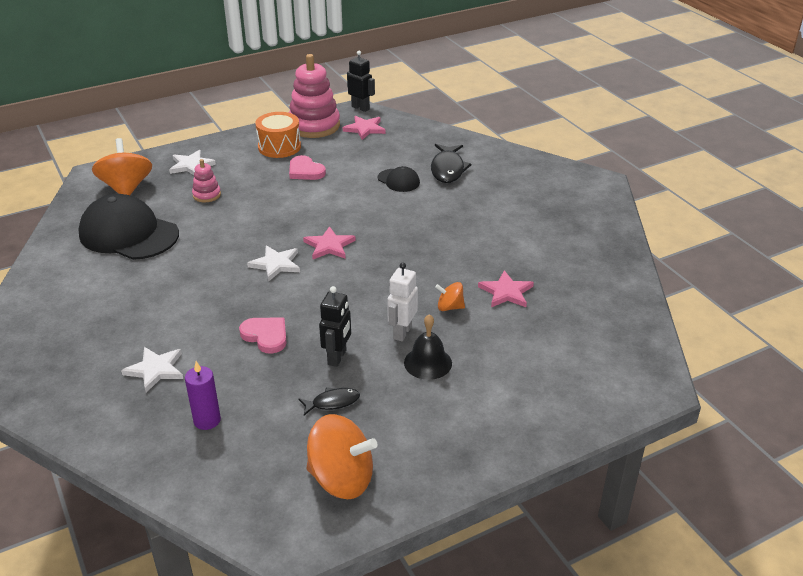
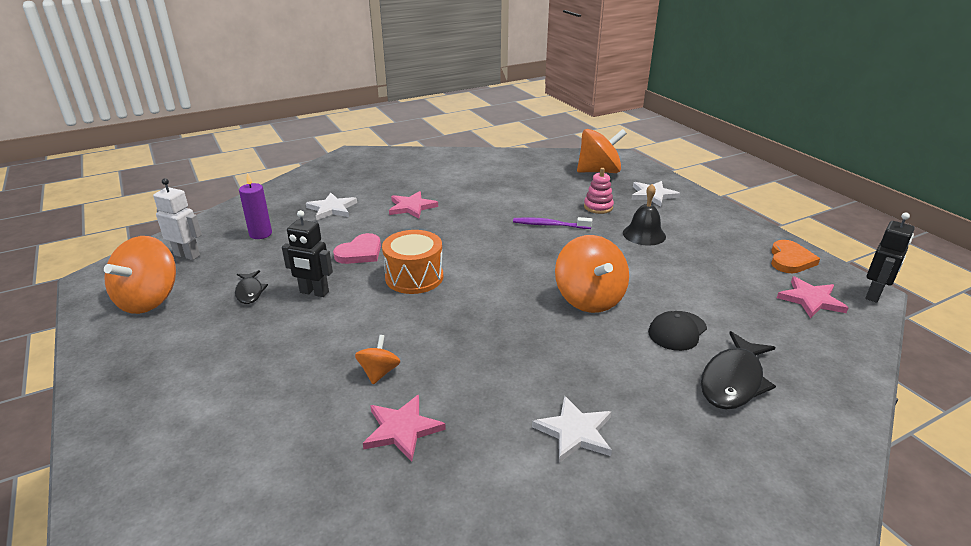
camera: 90 degrees right, 5 degrees down
black cap [78,194,179,260] -> none
white star [247,246,300,281] -> white star moved to [532,396,612,463]
orange drum [255,112,301,158] -> orange drum moved to [382,230,443,294]
pink stacking toy [289,54,340,138] -> orange heart [771,240,820,273]
pink heart [289,155,326,180] -> none
pink star [303,226,356,259] -> pink star moved to [389,191,438,219]
white robot [387,262,418,341] -> white robot moved to [153,178,202,260]
black bell [404,314,452,380] -> black bell moved to [623,184,666,246]
black fish [431,144,472,183] -> black fish turned 60 degrees counterclockwise [701,331,776,409]
none -> purple toothbrush [513,217,592,229]
none -> orange spinning top [555,235,629,313]

